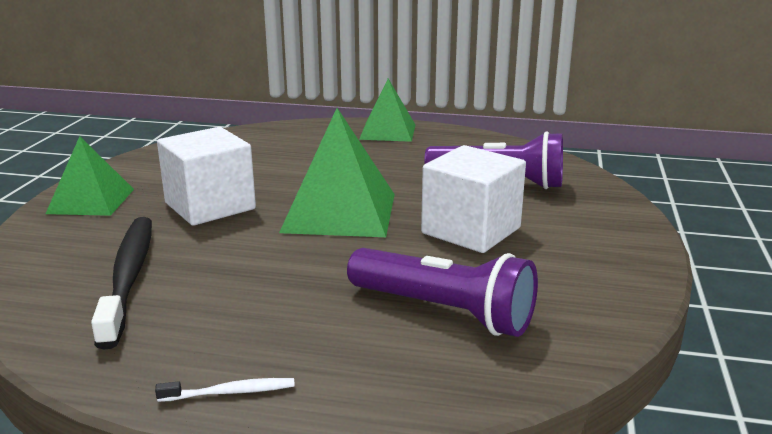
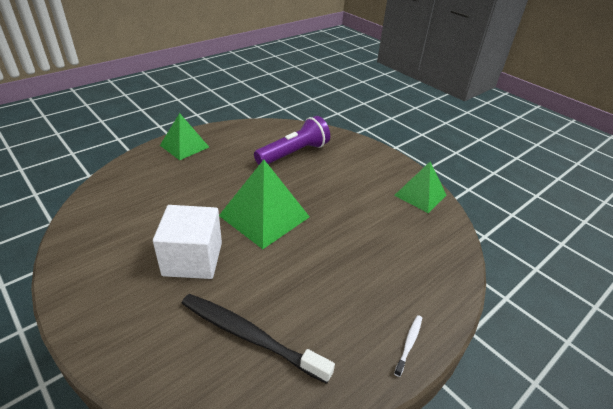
camera: 55 degrees left, 15 degrees up
green pyramid [46,136,134,216] -> green pyramid moved to [394,161,446,213]
purple flashlight [347,248,538,337] -> none
white cube [421,145,526,253] -> none

